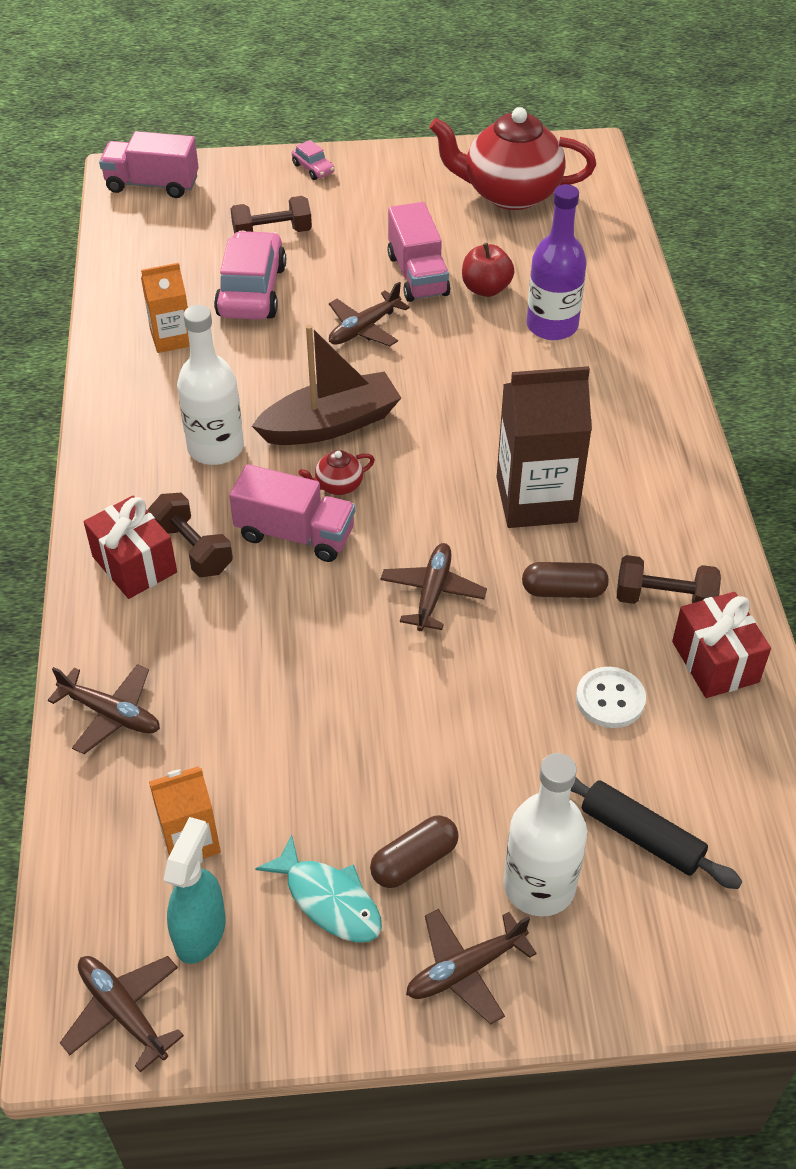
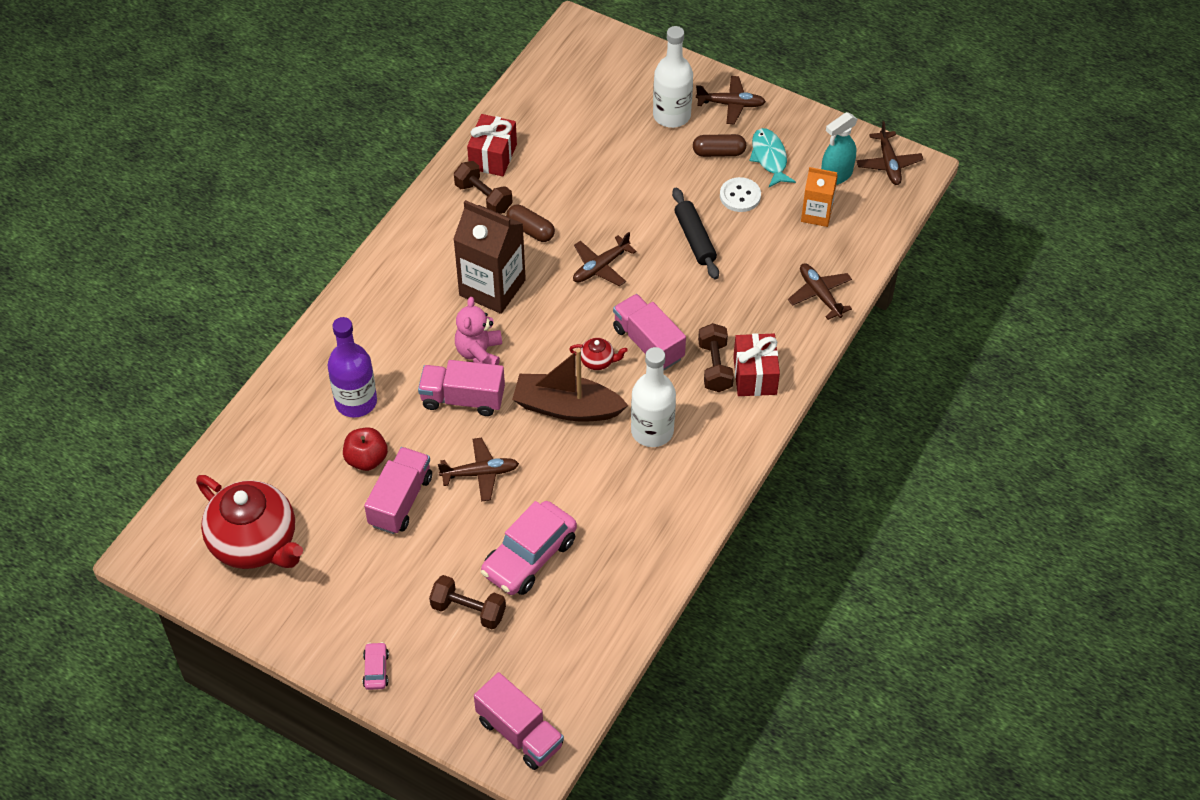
camera: 145 degrees left, 5 degrees up
orange carton [141,263,190,353] -> none
black rolling pin [571,778,742,889] -> black rolling pin moved to [672,188,719,280]
white button [576,667,646,728] -> white button moved to [720,177,761,212]
none -> pink truck [418,360,505,416]
none -> pink teddy bear [455,297,502,365]

